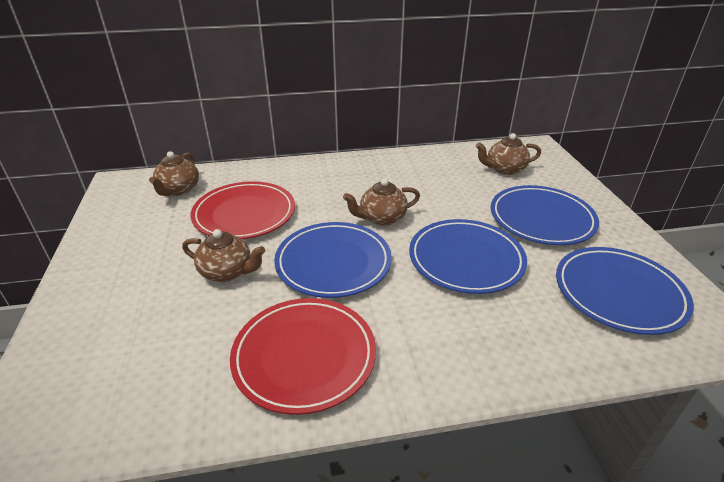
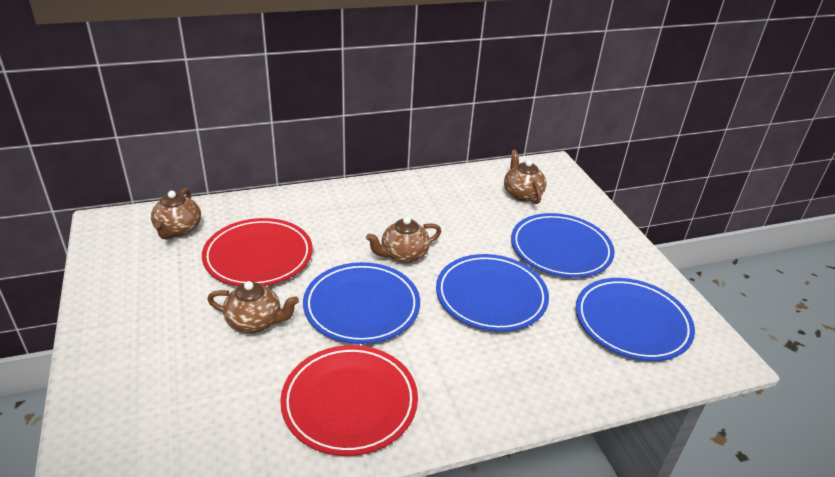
camera: 10 degrees left, 0 degrees up
brown teapot [476,133,541,175] -> brown teapot turned 90 degrees clockwise [504,150,547,204]

